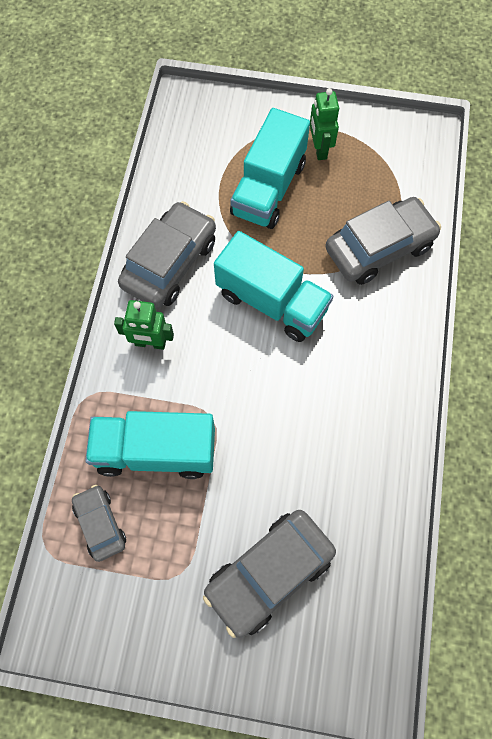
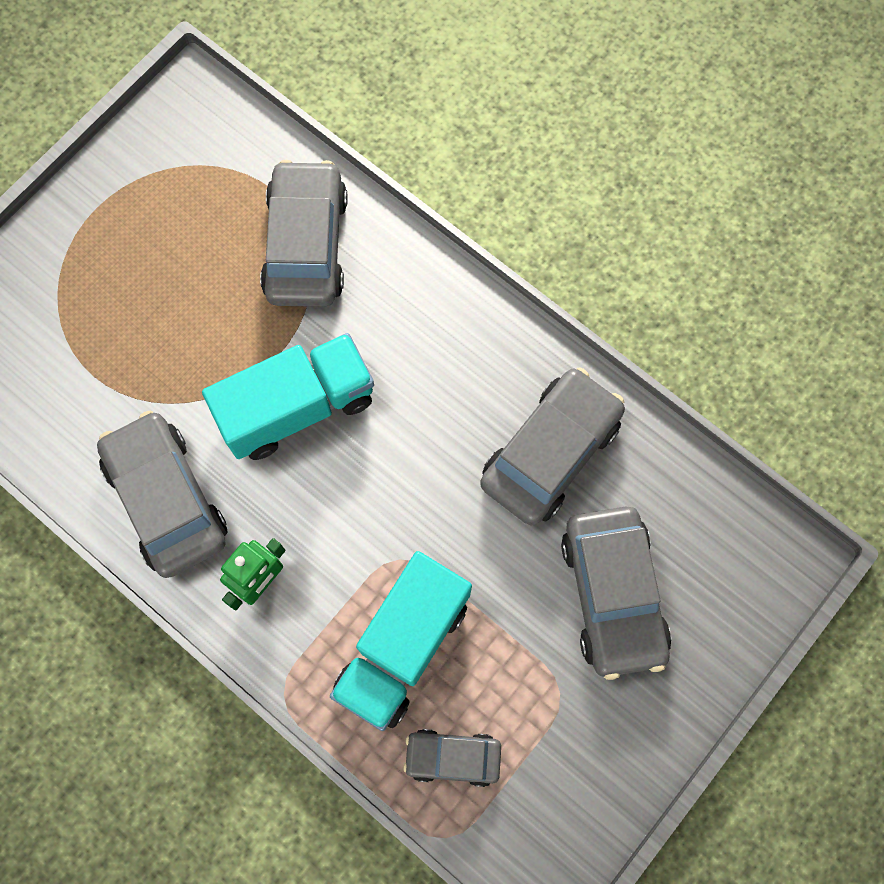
camera: 60 degrees left, 5 degrees up
turquoise truck [230,108,310,229] -> none
green robot [310,88,339,160] -> none
none -> grey car [480,368,625,525]

